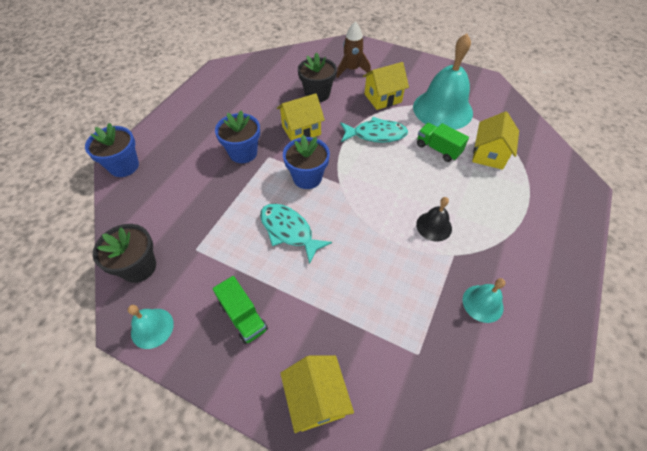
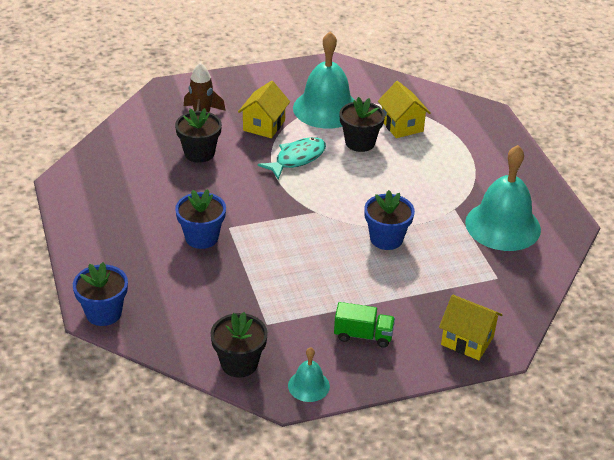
camera: 45 degrees left, 15 degrees down
turquoise fish [260,204,332,264] -> none
yellow house [277,93,325,141] -> none
blue flower pot [283,135,330,189] -> blue flower pot moved to [364,190,415,250]
black bell [416,197,452,241] -> none
green truck [417,123,469,162] -> black flower pot [339,97,385,152]
turquoise bell [463,278,506,323] -> turquoise bell [465,145,541,251], size x2.10

